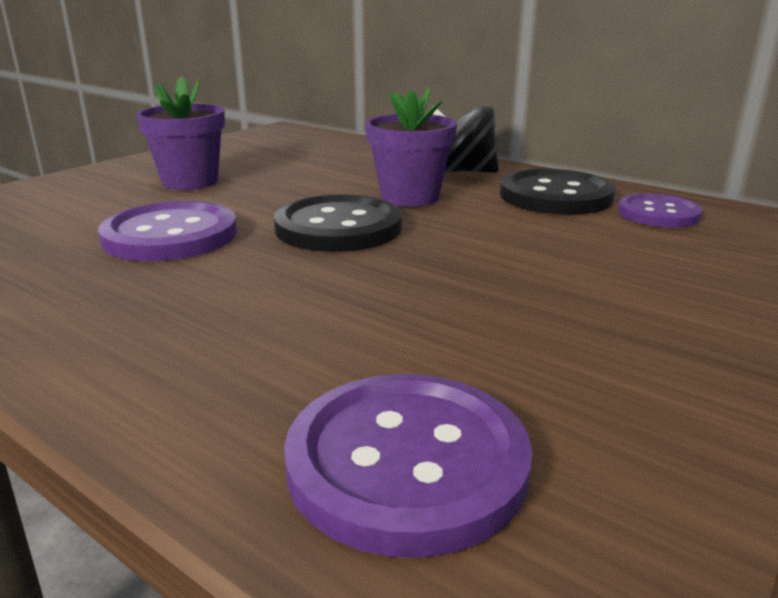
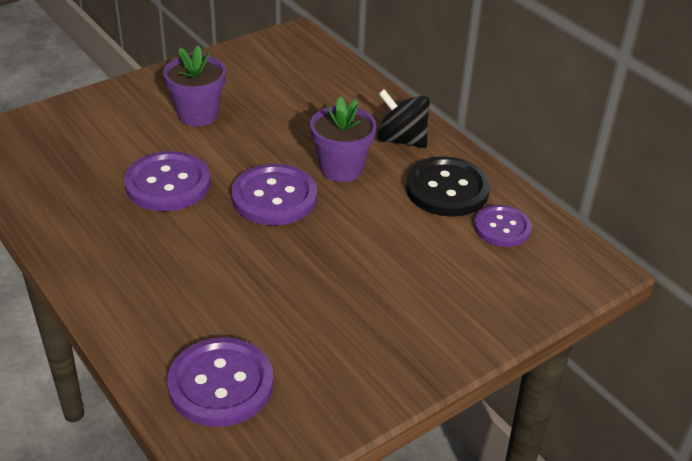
camera: 15 degrees right, 15 degrees up
black button [274,194,402,252] -> purple button [231,164,317,225]

